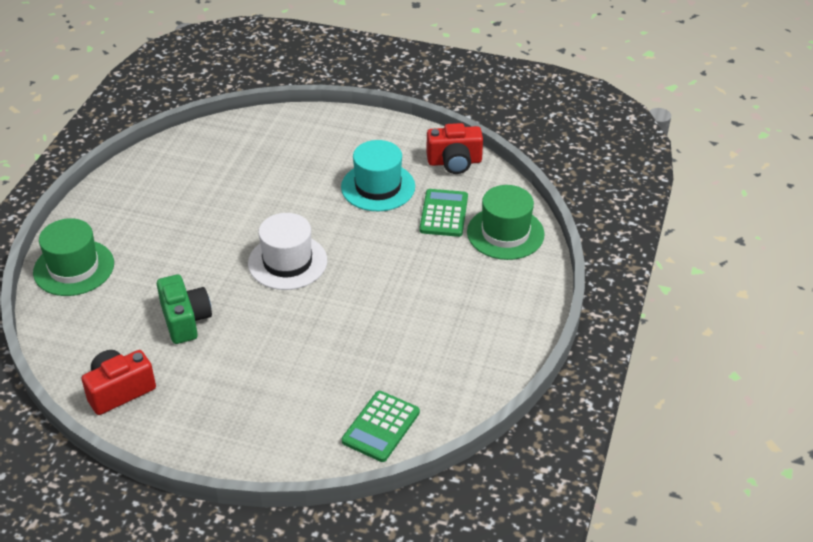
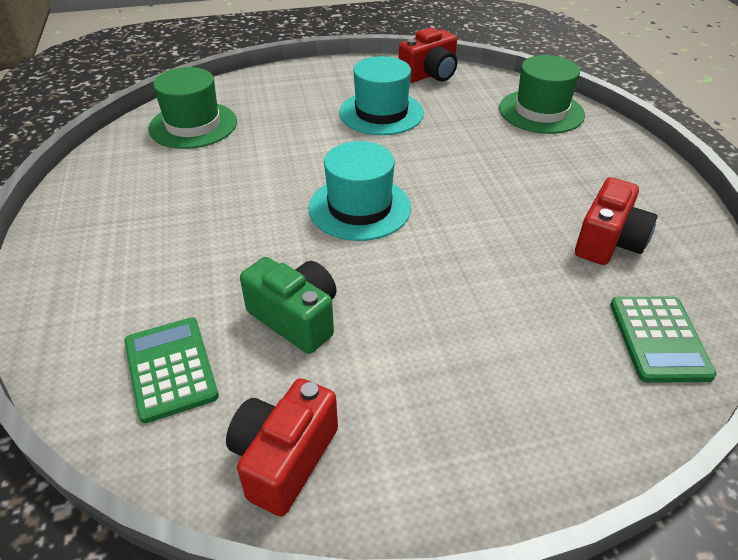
camera: 30 degrees left, 0 degrees up
green hat [33,218,114,296] -> green hat moved to [148,67,237,149]
white hat [248,213,327,290] -> turquoise hat [308,141,411,241]
green calculator [419,189,468,237] -> green calculator moved to [124,317,219,423]
none -> red camera [575,177,657,265]

